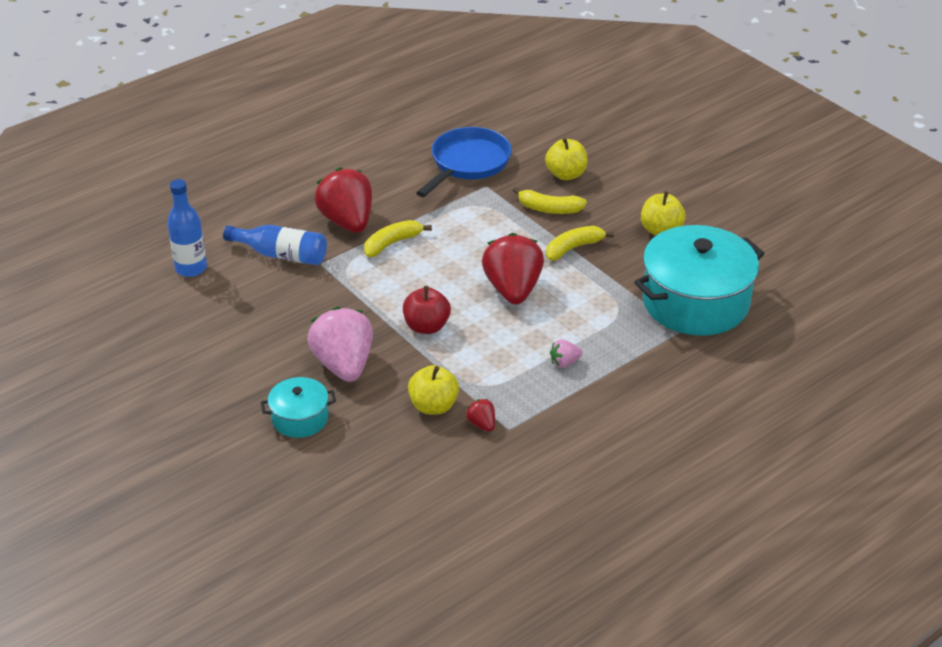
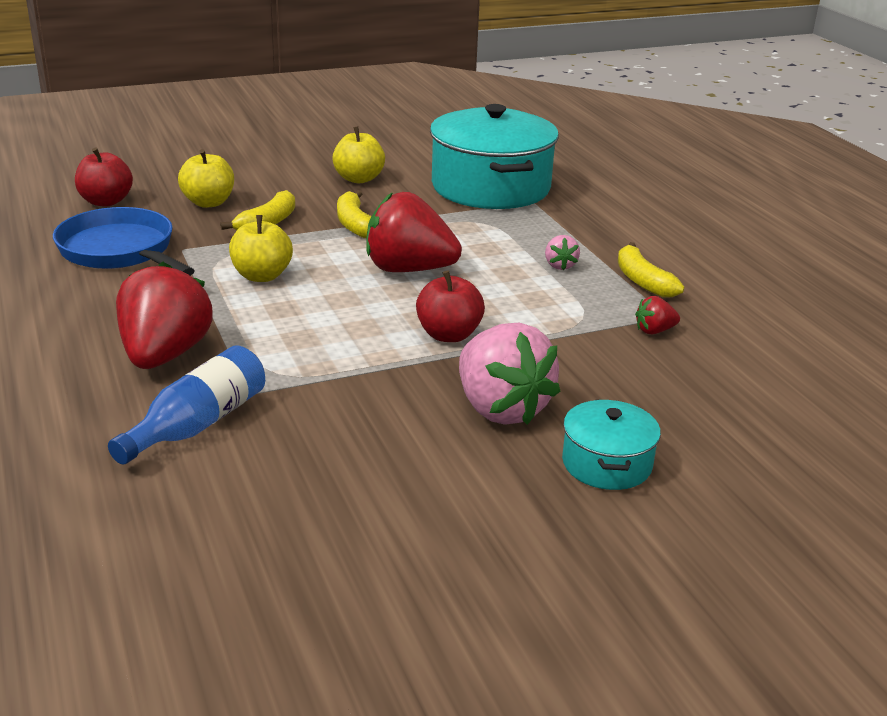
camera: 75 degrees left, 10 degrees down
blue bottle [167,179,207,277] -> none
pink strawberry [307,307,373,382] -> pink strawberry turned 120 degrees counterclockwise [459,323,561,425]
red strawberry [315,167,372,233] -> red strawberry turned 105 degrees clockwise [116,261,212,369]
yellow banana [364,220,432,257] -> yellow banana moved to [618,242,684,298]
yellow apple [408,365,459,414] -> yellow apple moved to [229,215,293,282]
none -> red apple [75,147,133,207]

